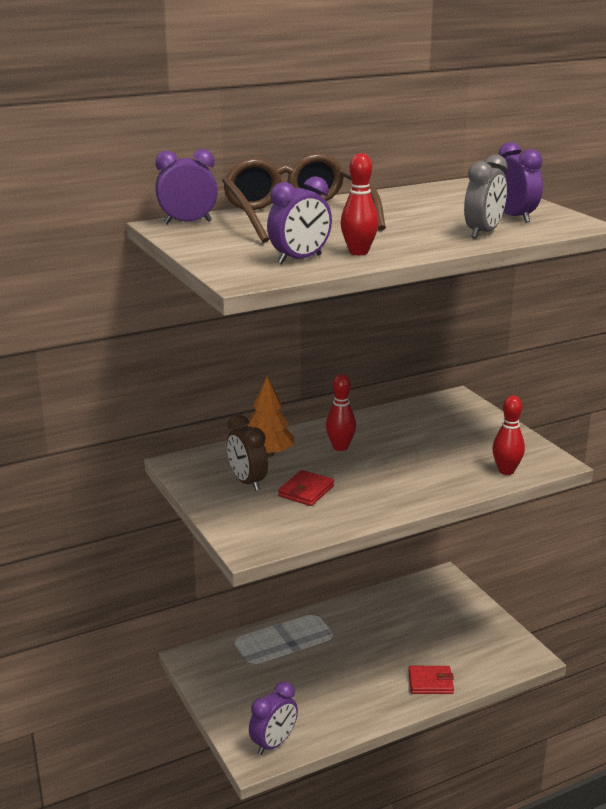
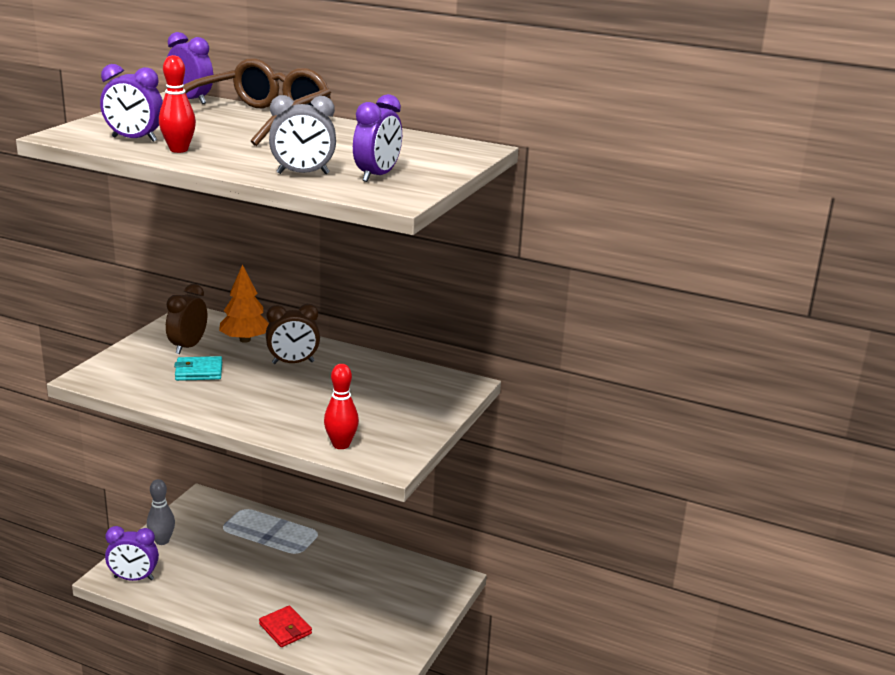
camera: 50 degrees right, 0 degrees up
red wallet [278,470,334,506] -> turquoise wallet [174,356,222,381]
red bowling pin [326,374,356,451] -> brown clock [266,304,320,364]
none -> grey bowling pin [147,479,175,545]

